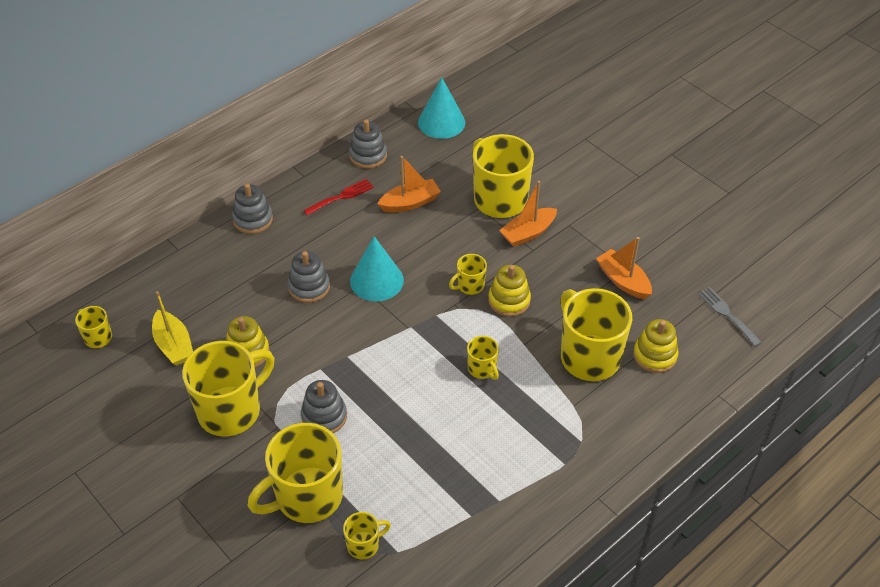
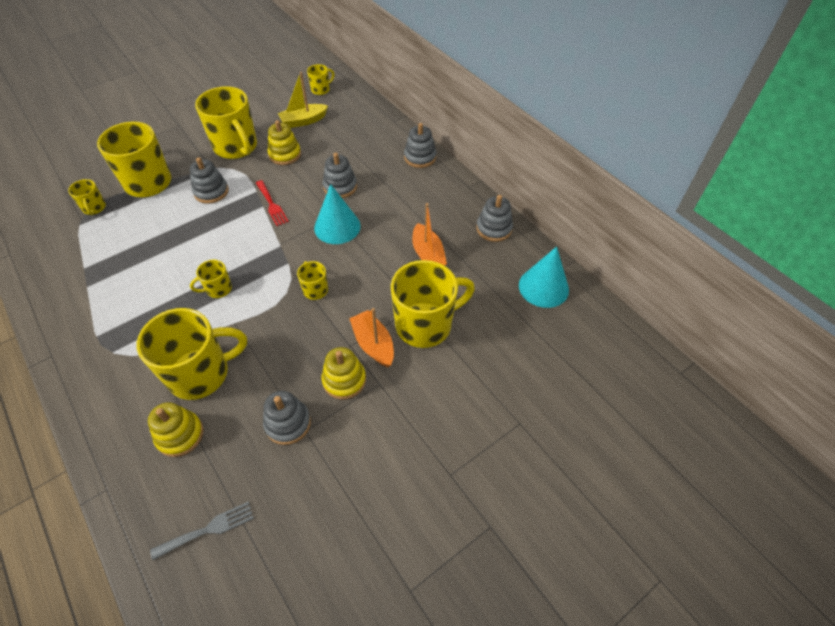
camera: 95 degrees right, 5 degrees up
red fork [303,179,374,216] -> red fork moved to [256,180,289,226]
yellow stacking toy [488,265,531,317] -> yellow stacking toy moved to [321,347,366,400]
orange boat [596,237,652,299] -> grey stacking toy [263,391,311,445]

